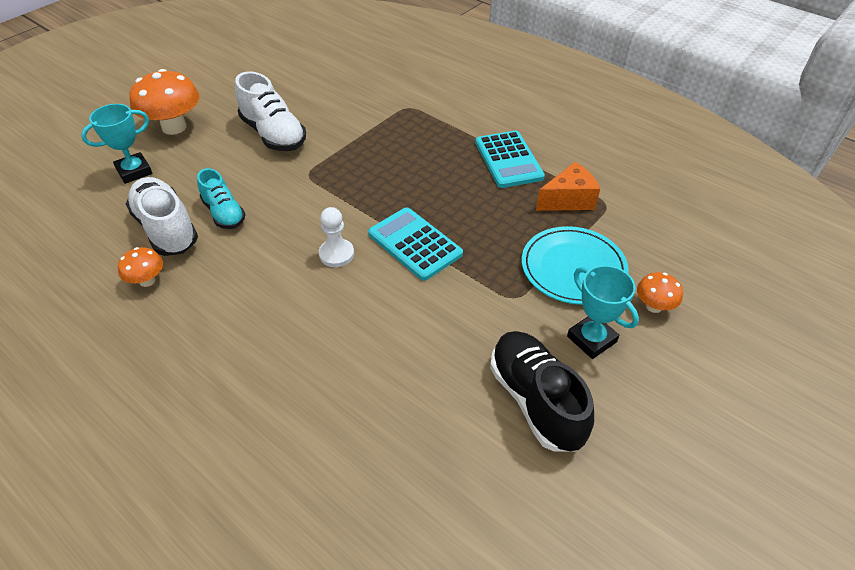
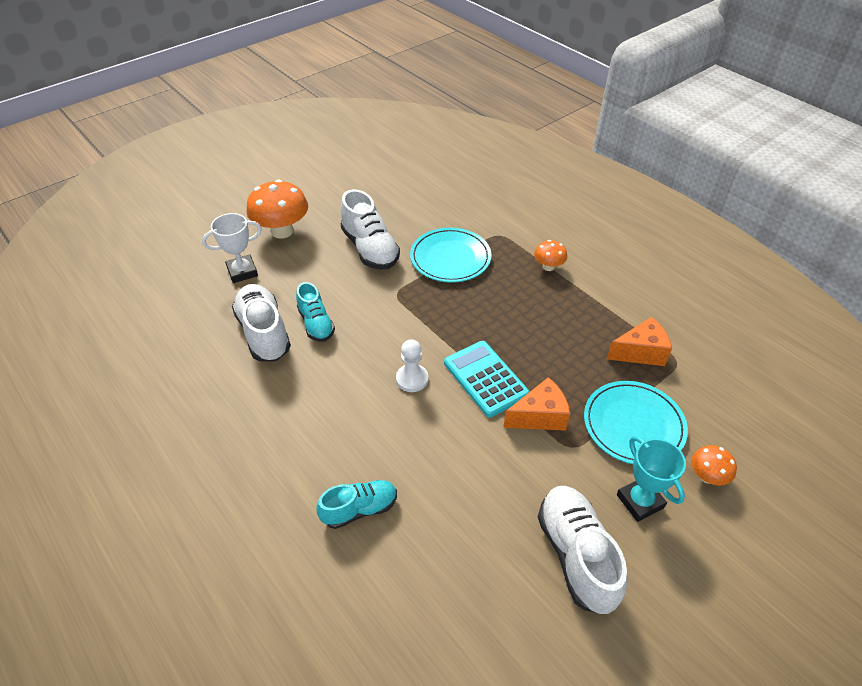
camera: 10 degrees right, 0 degrees up
turquoise trophy [81,104,152,184] -> white trophy [202,213,262,283]
orange mushroom [118,247,163,287] -> orange mushroom moved to [534,240,567,271]
turquoise calculator [475,131,545,188] -> none
black shoe [490,331,594,452] -> white shoe [538,486,627,614]
none -> turquoise shoe [316,480,397,529]
none -> turquoise plate [410,228,491,282]
none -> orange cheese [503,377,570,431]

